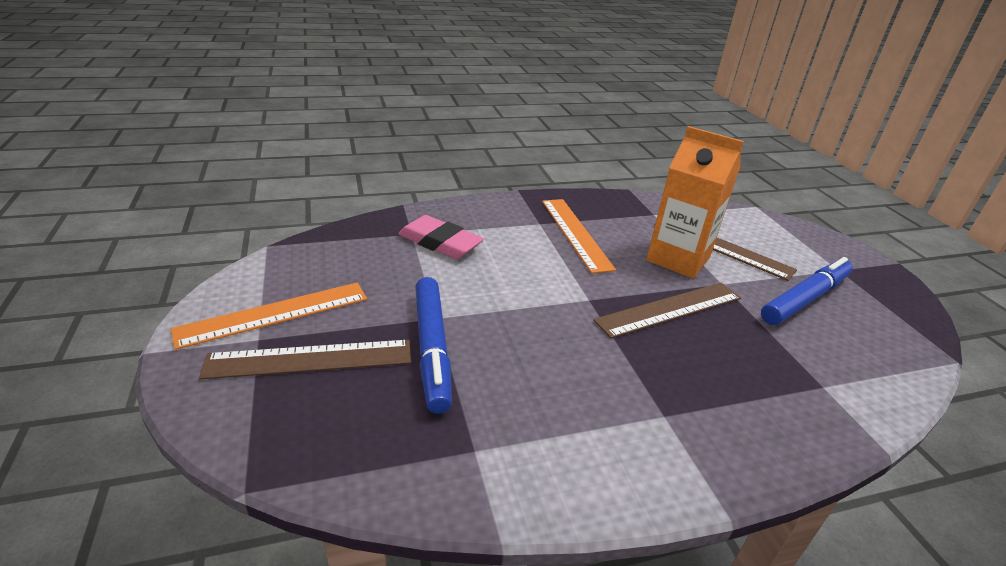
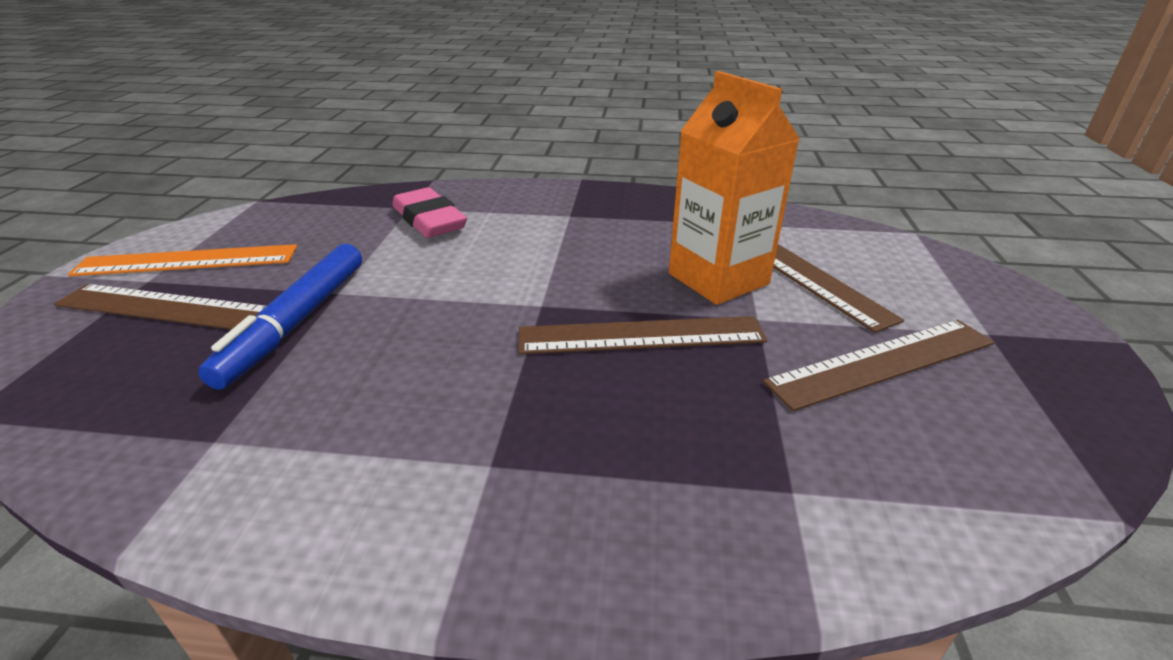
camera: 25 degrees right, 0 degrees up
orange ruler [542,199,616,273] -> none
blue marker [761,257,853,325] -> brown ruler [763,320,995,411]

